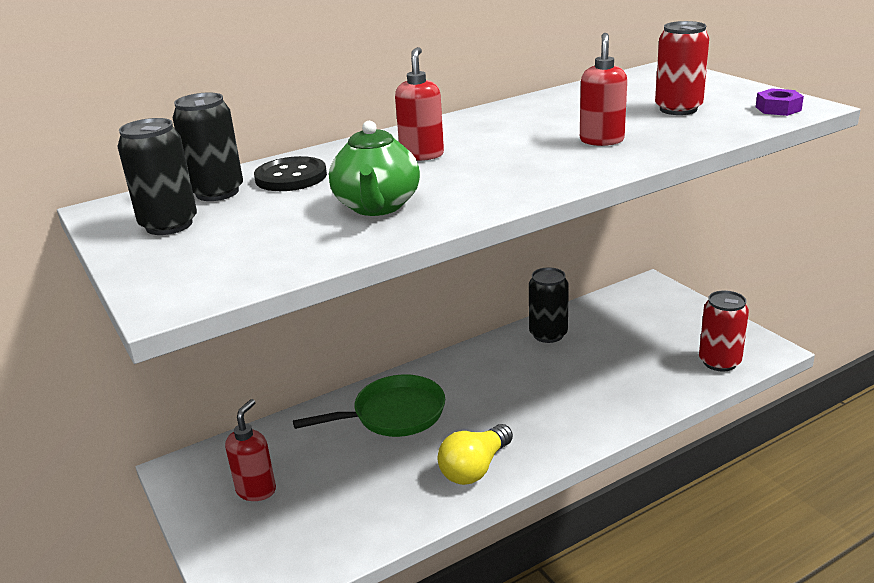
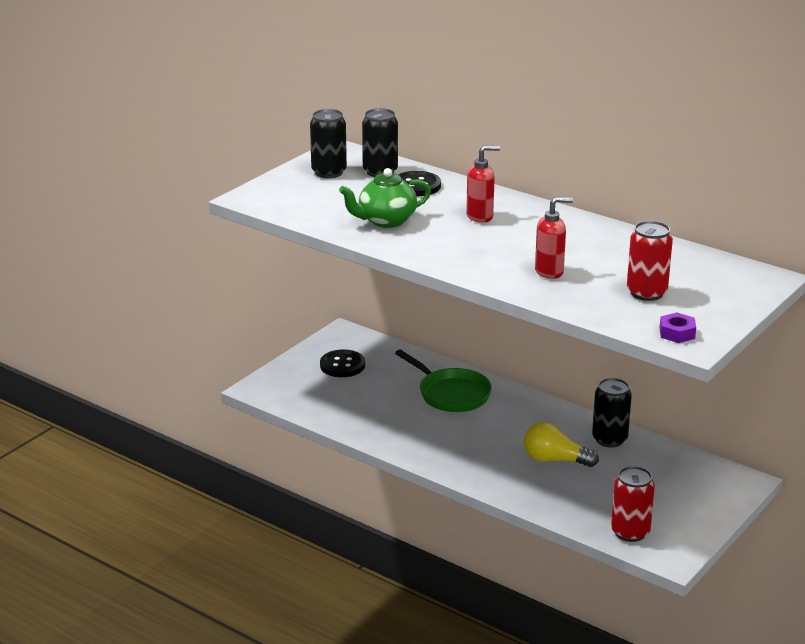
camera: 65 degrees right, 0 degrees up
red soap dispenser [225,399,276,501] -> black button [320,349,365,377]
yellow light bulb [438,424,513,485] -> yellow light bulb moved to [524,422,599,467]

